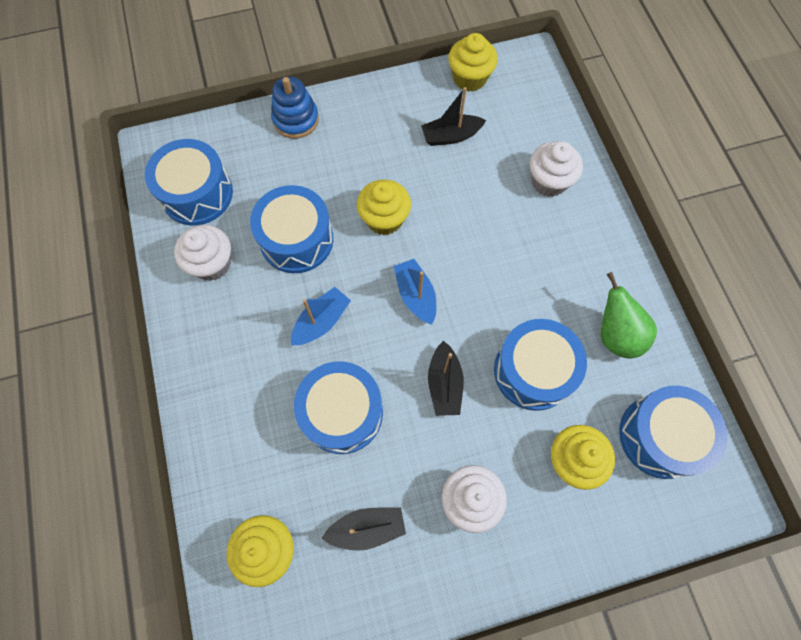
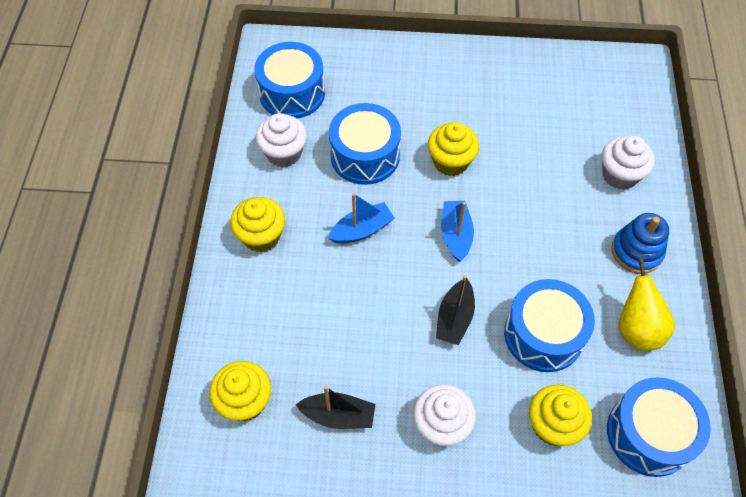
camera: 20 degrees right, 10 degrees down
blue stacking toy [271,77,319,139] -> blue stacking toy moved to [612,213,669,274]
blue drum [294,361,383,454] -> none
black boat [421,87,486,146] -> none
yellow cupcake [448,33,498,92] -> yellow cupcake moved to [230,197,285,252]
green pear [600,272,657,358] -> yellow pear [619,258,675,351]

